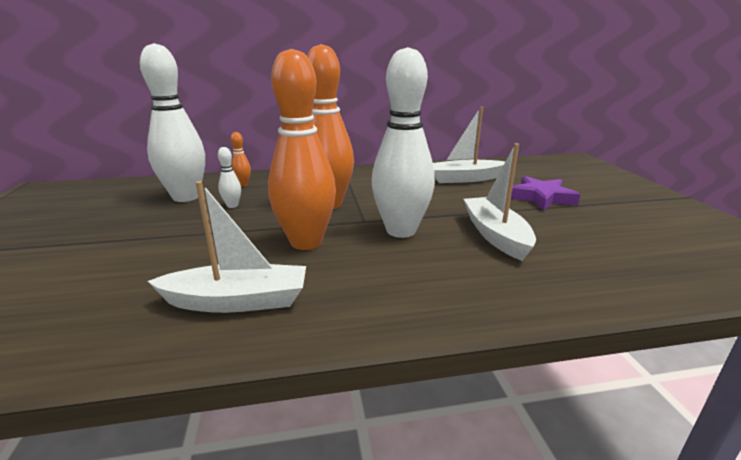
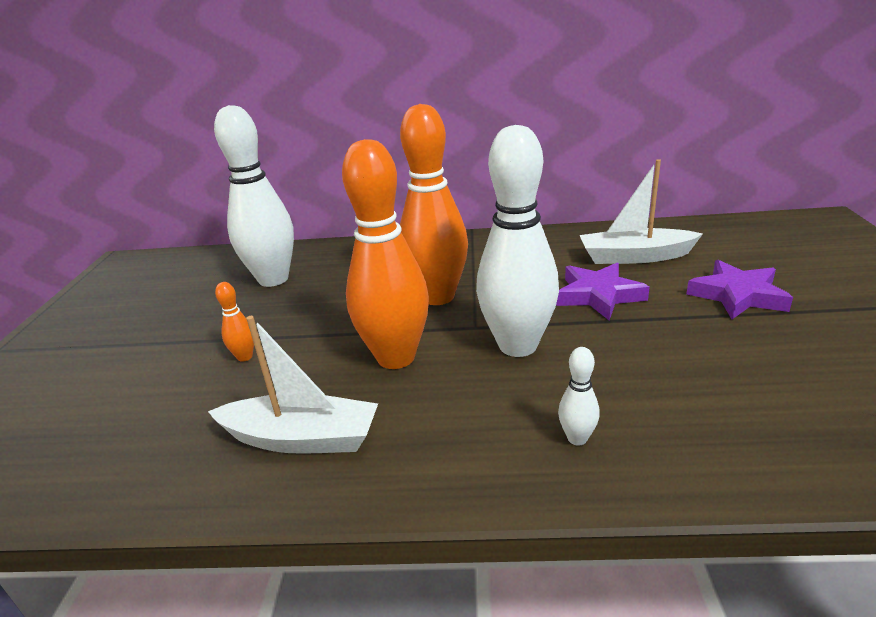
camera: 15 degrees right, 5 degrees up
white bowling pin [218,147,241,208] -> white bowling pin moved to [558,347,600,445]
orange bowling pin [231,132,251,186] -> orange bowling pin moved to [215,282,254,362]
white boat [464,143,536,261] -> none
none -> purple star [556,263,650,320]

